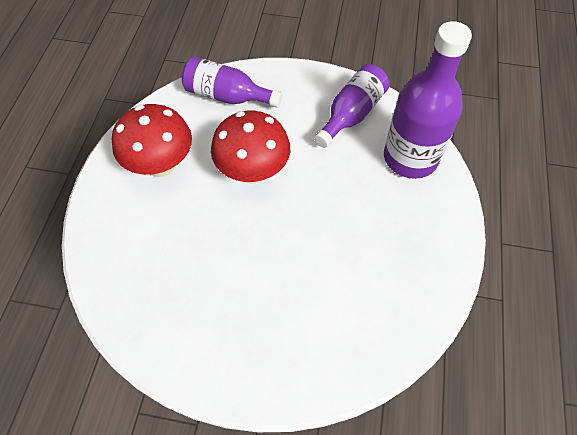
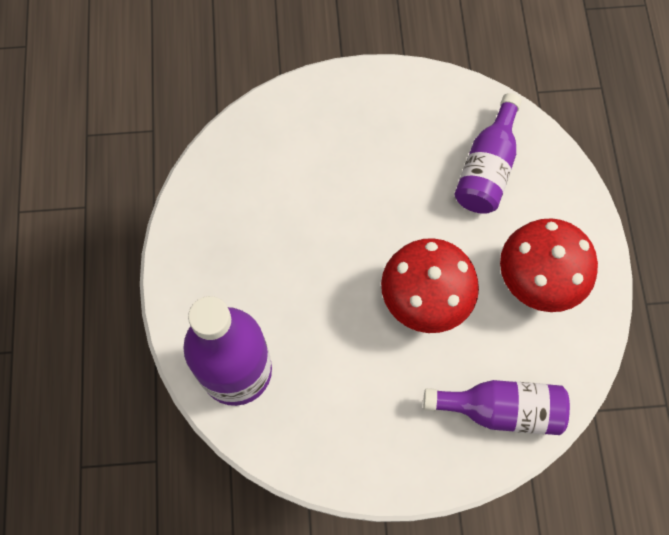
camera: 165 degrees right, 10 degrees up
purple bottle [314,64,390,148] -> purple bottle moved to [454,93,522,214]

